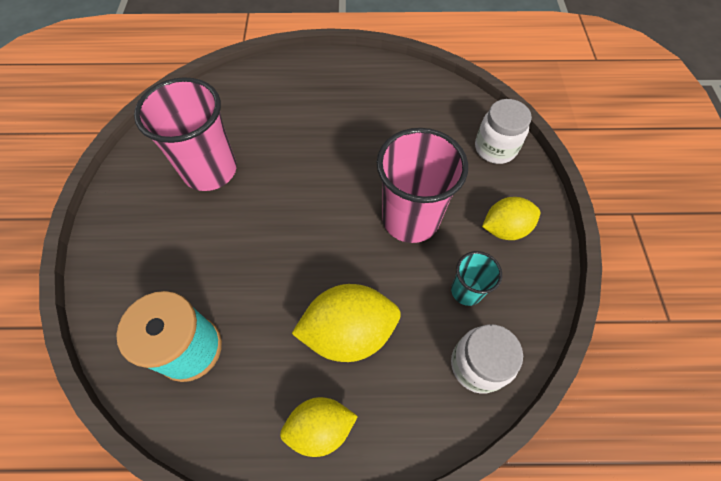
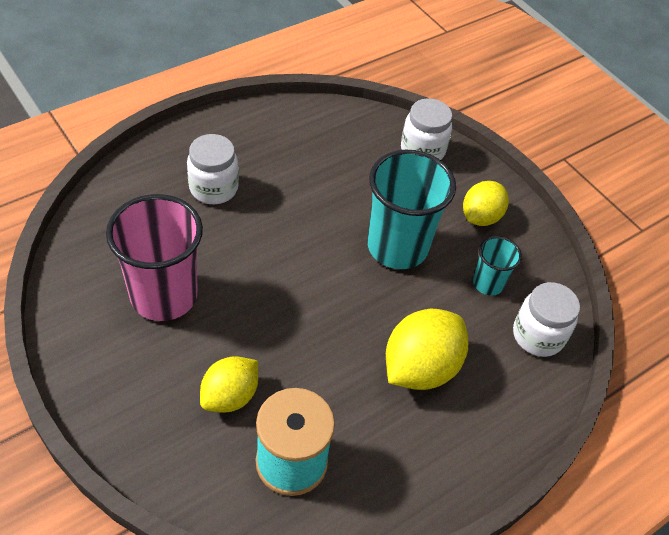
camera: 40 degrees left, 10 degrees down
yellow lemon [280,397,358,457] -> yellow lemon moved to [200,356,258,413]
pink cup [377,128,468,243] -> turquoise cup [367,150,456,269]
none -> white jar [187,134,239,204]

